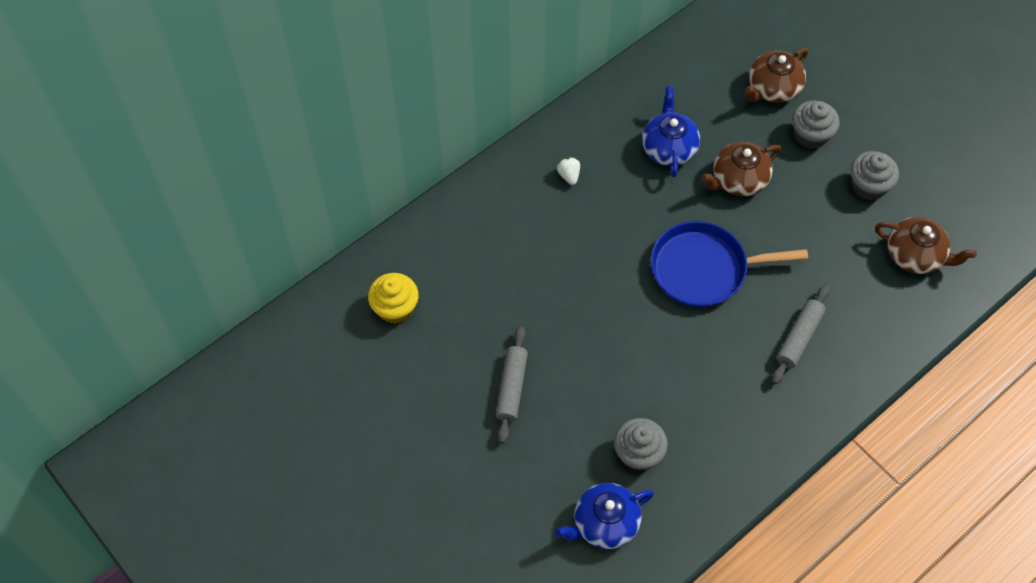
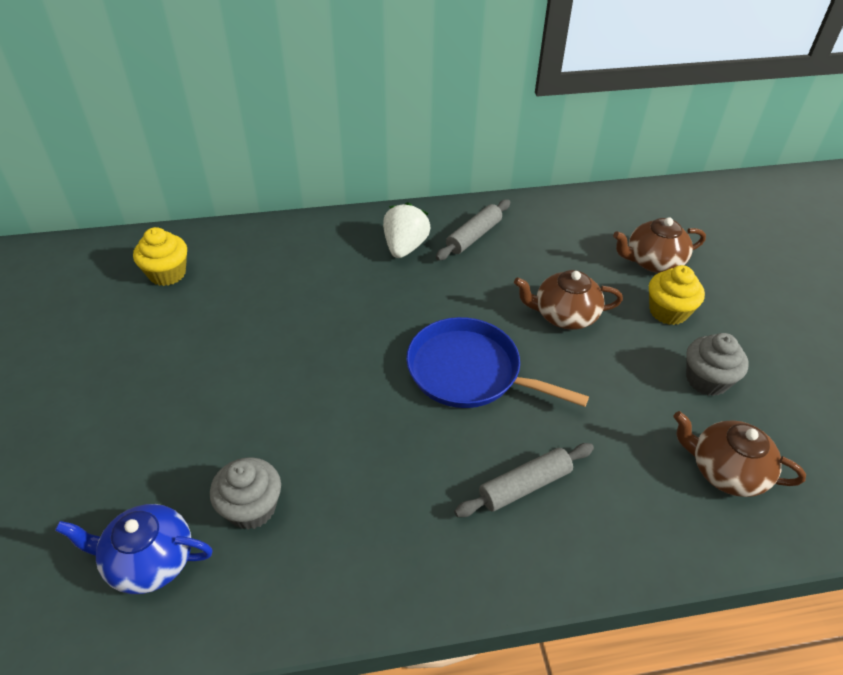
camera: 30 degrees right, 15 degrees down
grey rolling pin [496,326,528,444] -> grey rolling pin moved to [436,199,510,261]
white strawberry [557,157,580,185] -> white strawberry [383,202,431,258], size x1.93
blue teapot [642,86,700,177] -> none
grey cupcake [792,101,840,149] -> yellow cupcake [649,265,705,325]
brown teapot [875,217,977,274] -> brown teapot turned 150 degrees clockwise [673,411,806,497]

